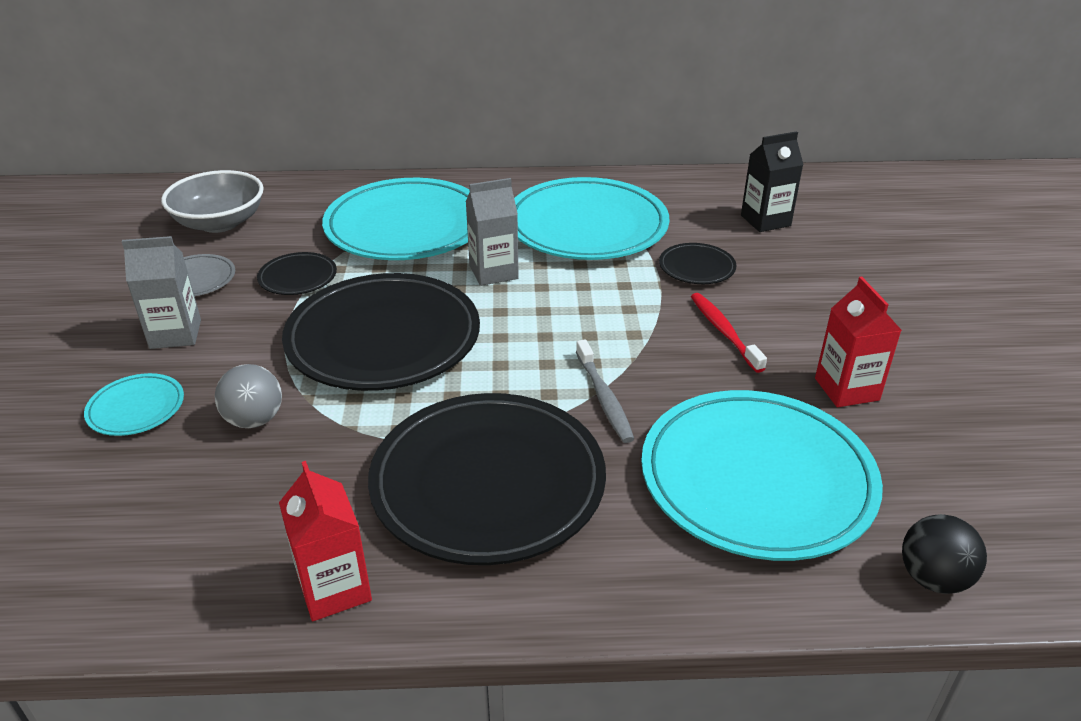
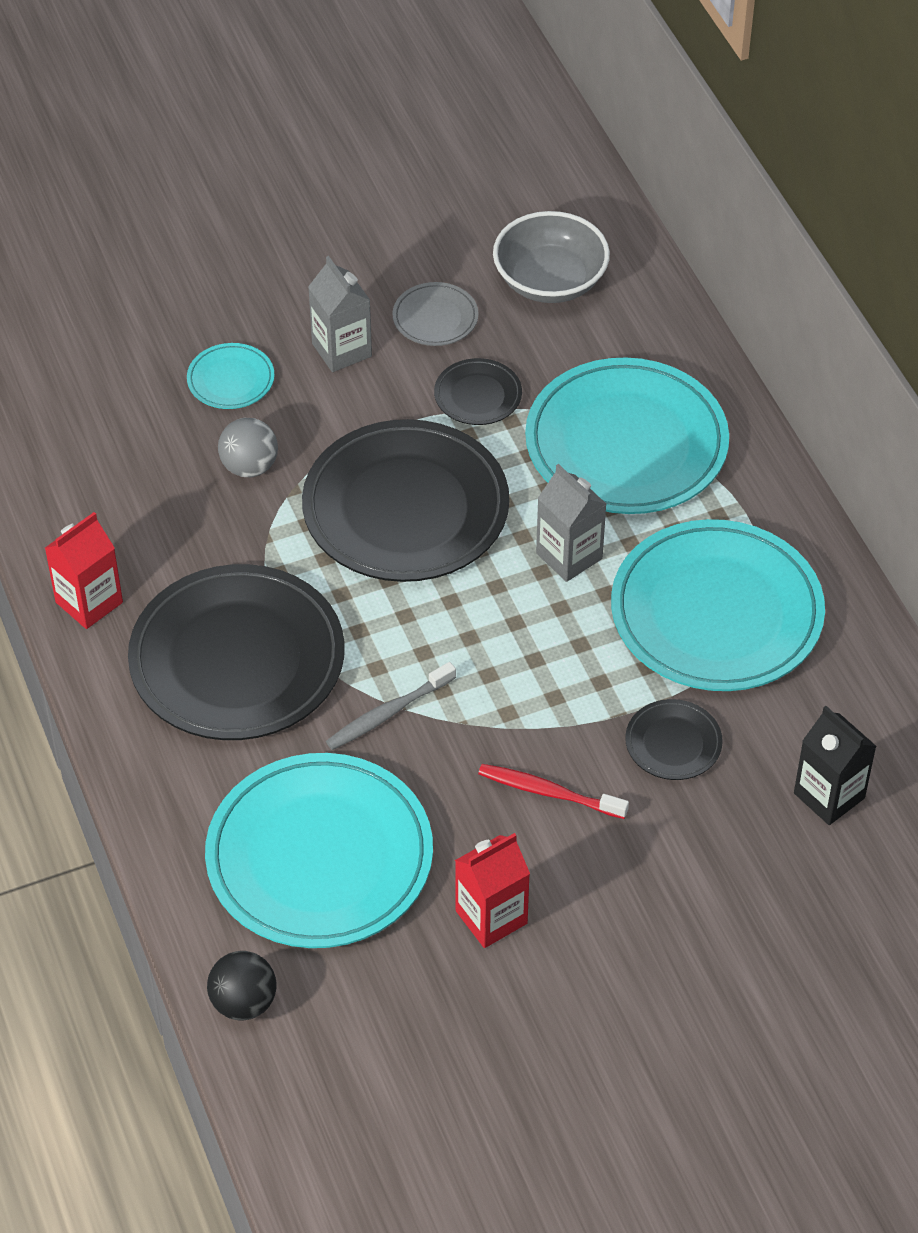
camera: 70 degrees right, 15 degrees up
red toothbrush [691,293,767,373] -> red toothbrush turned 120 degrees counterclockwise [478,764,629,819]

